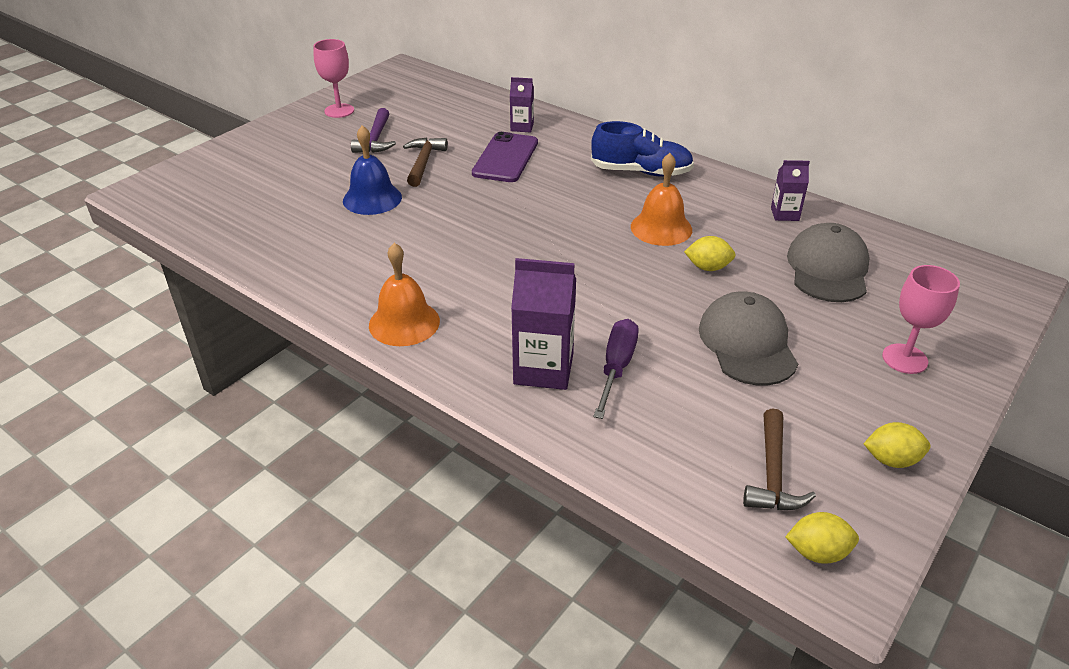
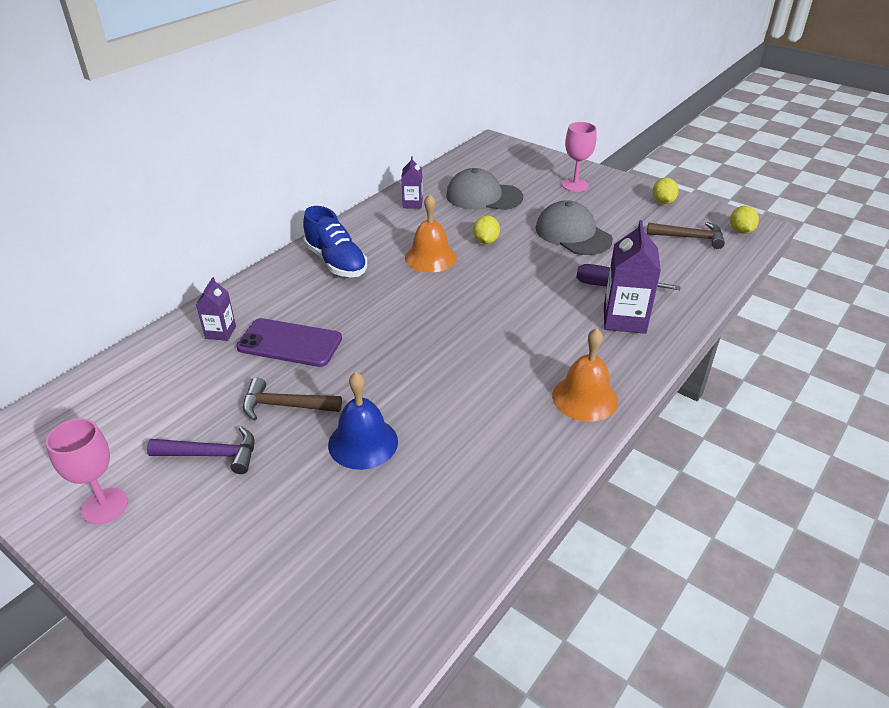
camera: 90 degrees left, 0 degrees up
blue shoe [591,121,694,177] -> blue shoe turned 135 degrees clockwise [303,206,367,277]
grey cap [699,291,798,386] -> grey cap turned 60 degrees clockwise [536,200,613,255]

